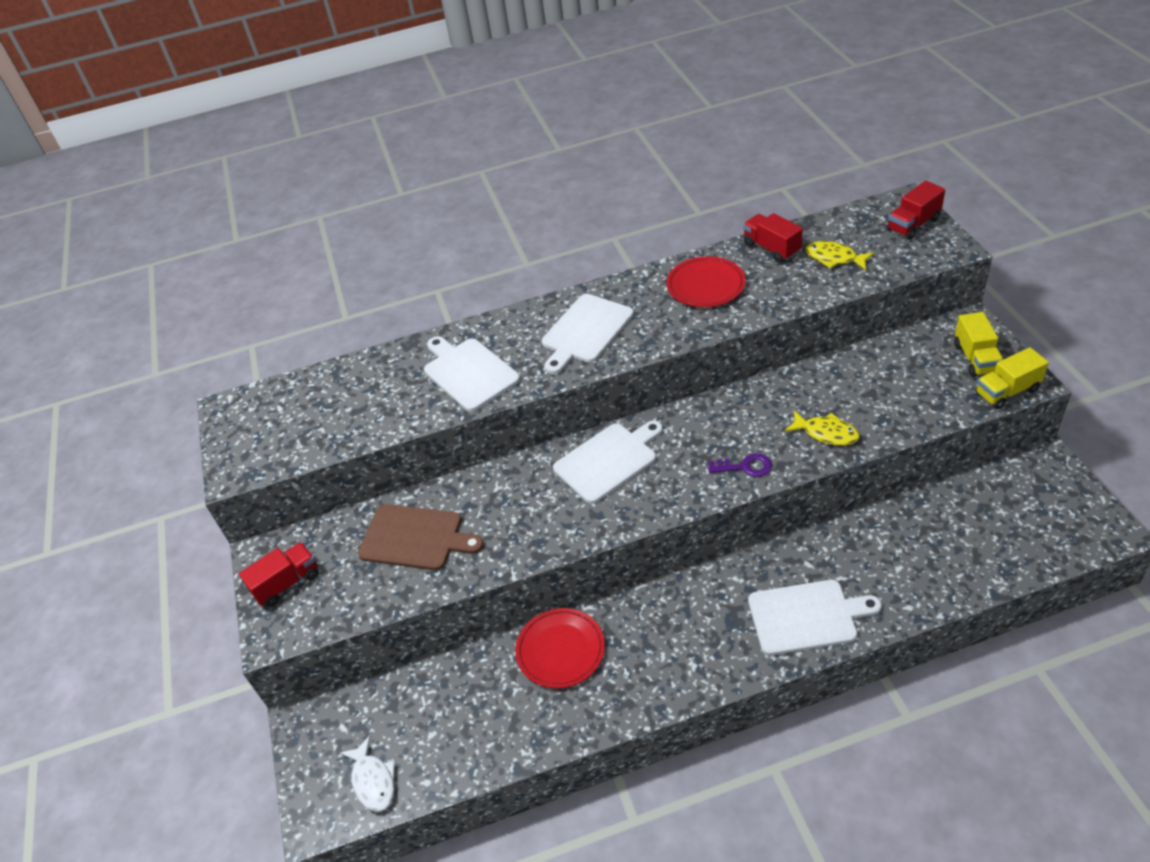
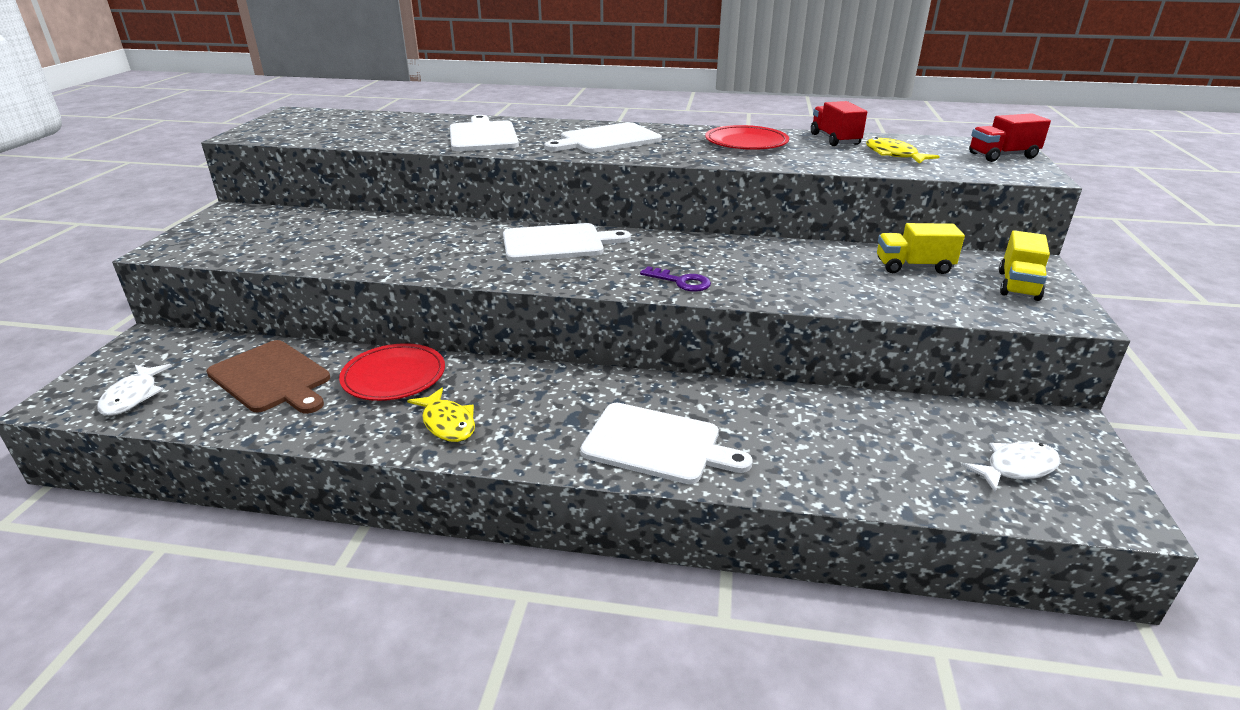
camera: 20 degrees right, 15 degrees down
red truck [239,542,318,607] -> none
brown cutting board [358,504,484,570] -> brown cutting board moved to [206,340,330,414]
yellow fish [785,410,860,446] -> yellow fish moved to [407,388,475,442]
yellow truck [975,347,1049,409] -> yellow truck moved to [877,223,965,274]
none -> white fish [961,441,1061,492]

